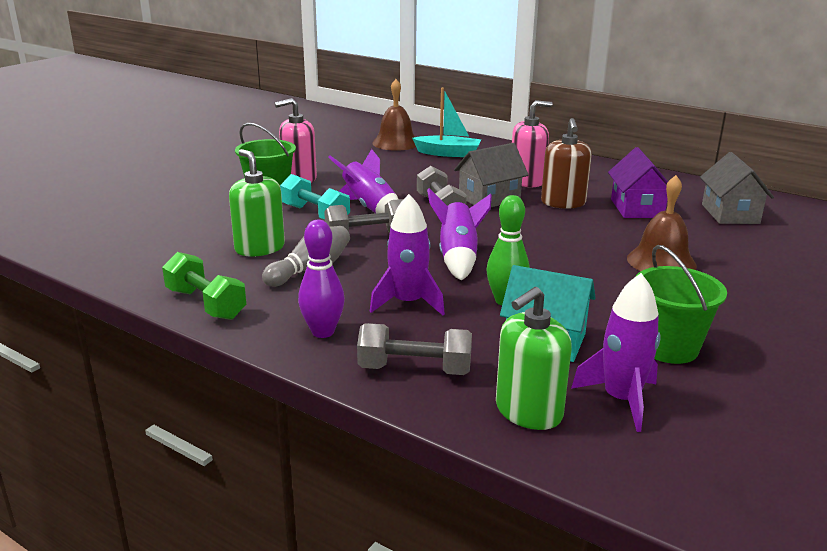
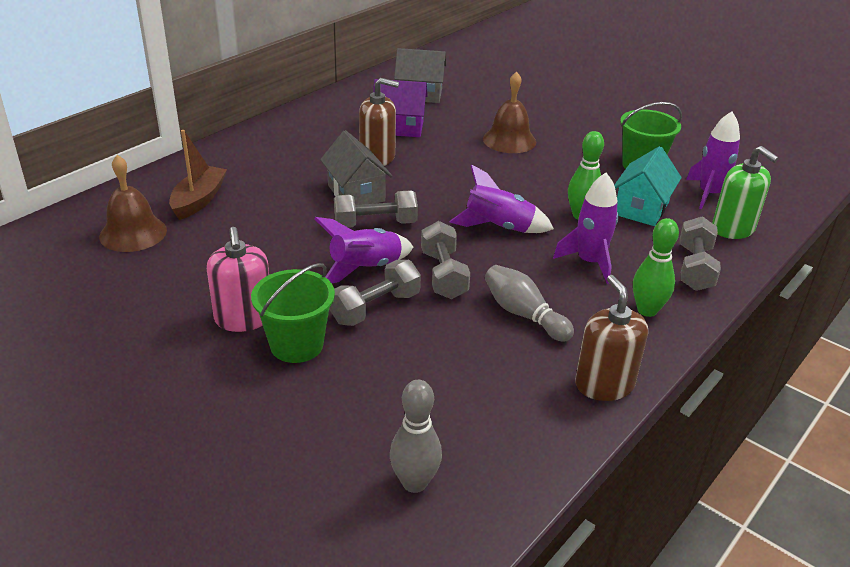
camera: 85 degrees left, 10 degrees up
green dumbbell [162,252,246,320] -> brown soap dispenser [575,275,648,401]
green soap dispenser [229,149,285,257] -> none
turquoise dumbbell [280,174,350,220] -> grey dumbbell [329,260,421,326]
purple bowling pin [298,220,345,338] -> green bowling pin [633,218,679,317]
turquoise boat [412,88,481,157] -> brown boat [169,130,227,220]
pink soap dispenser [512,100,552,187] -> none
none -> grey bowling pin [390,380,442,493]

